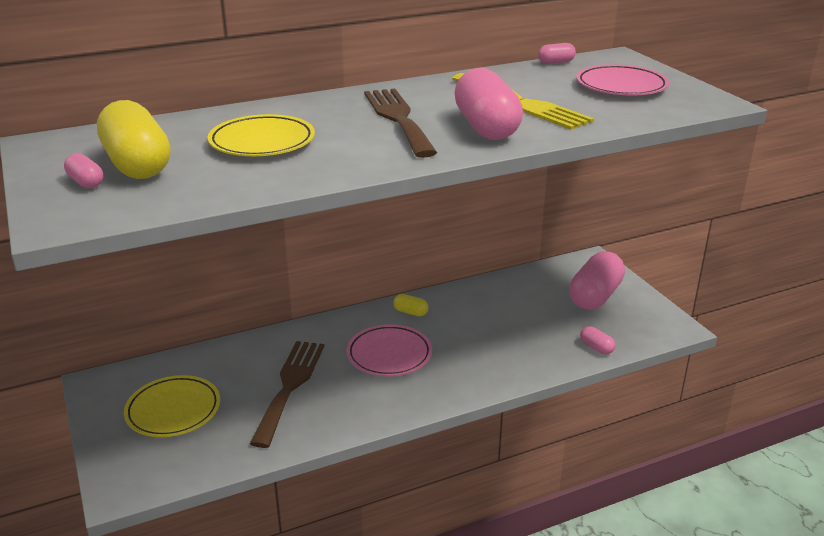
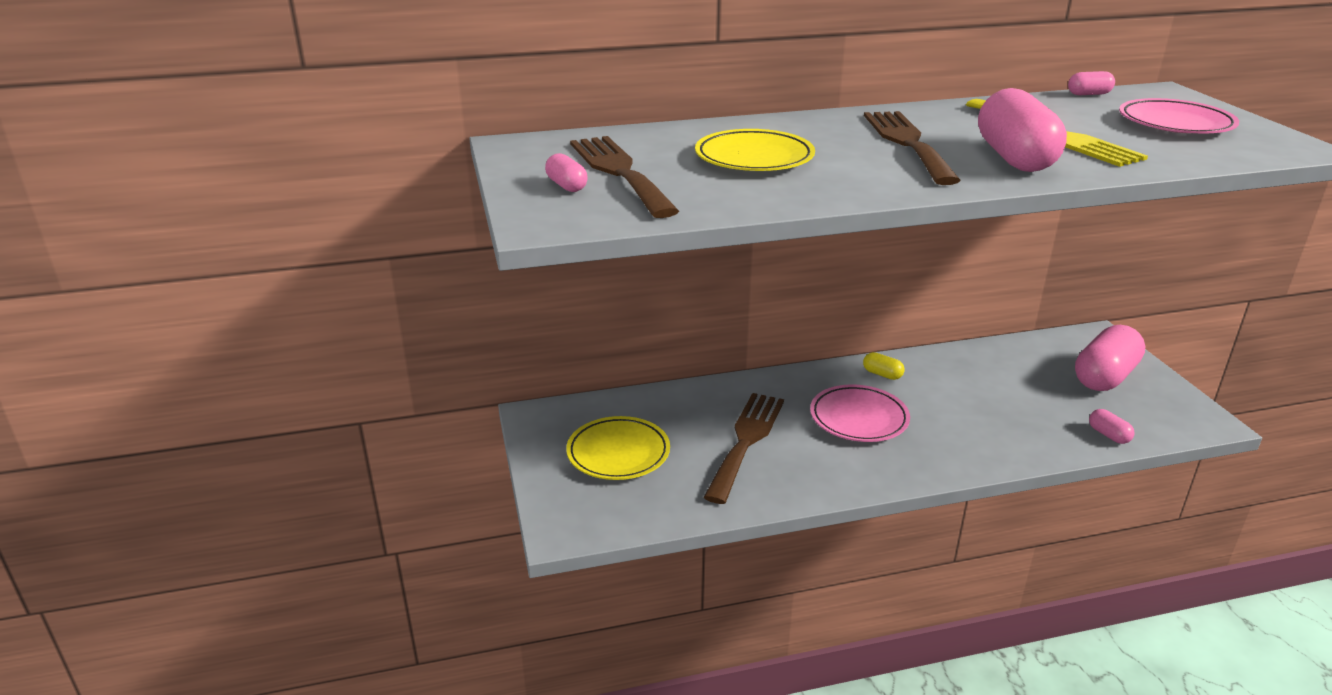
camera: 10 degrees right, 0 degrees up
yellow capsule [97,100,170,179] -> brown fork [570,136,679,218]

